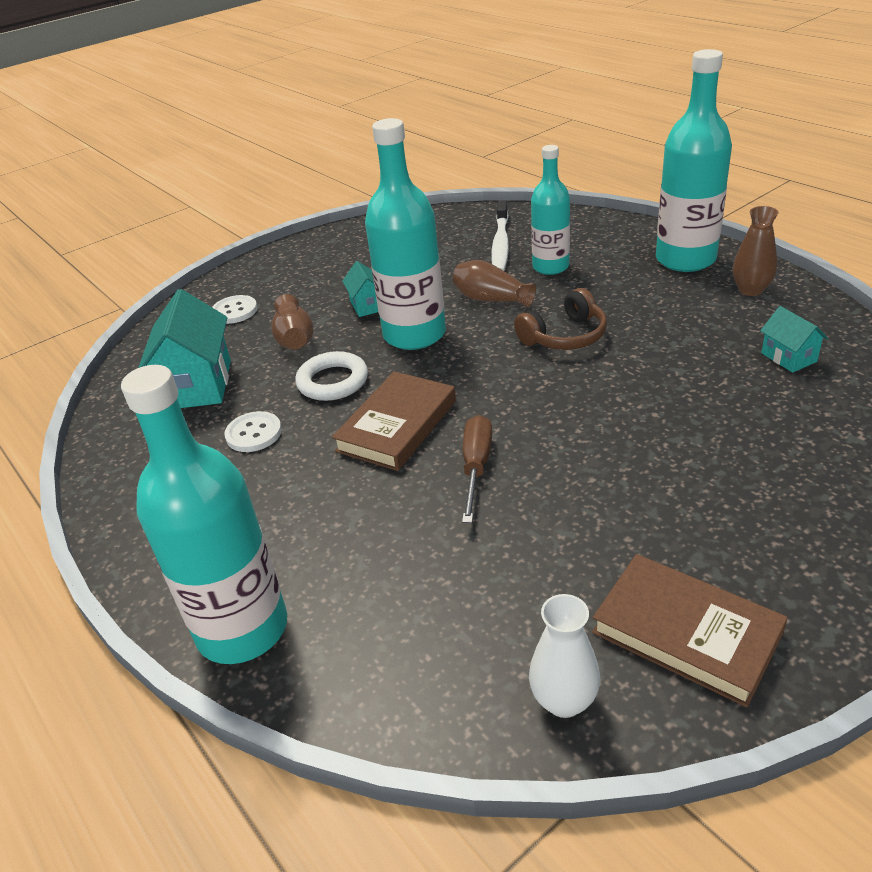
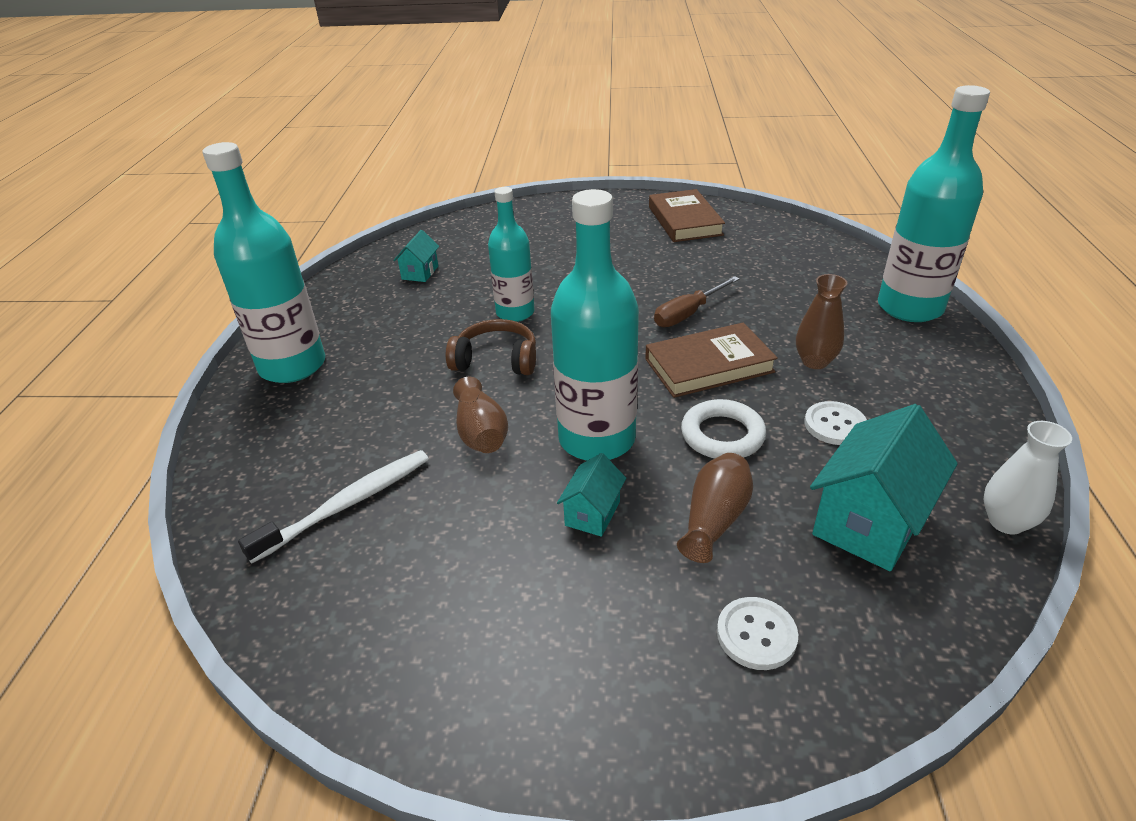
camera: 140 degrees left, 0 degrees up
white vase [529,594,600,718] -> white vase moved to [984,421,1072,534]
turquoise bottle [531,145,570,275] -> turquoise bottle moved to [488,187,535,322]
brown vase [733,206,779,296] -> brown vase moved to [796,274,847,369]

